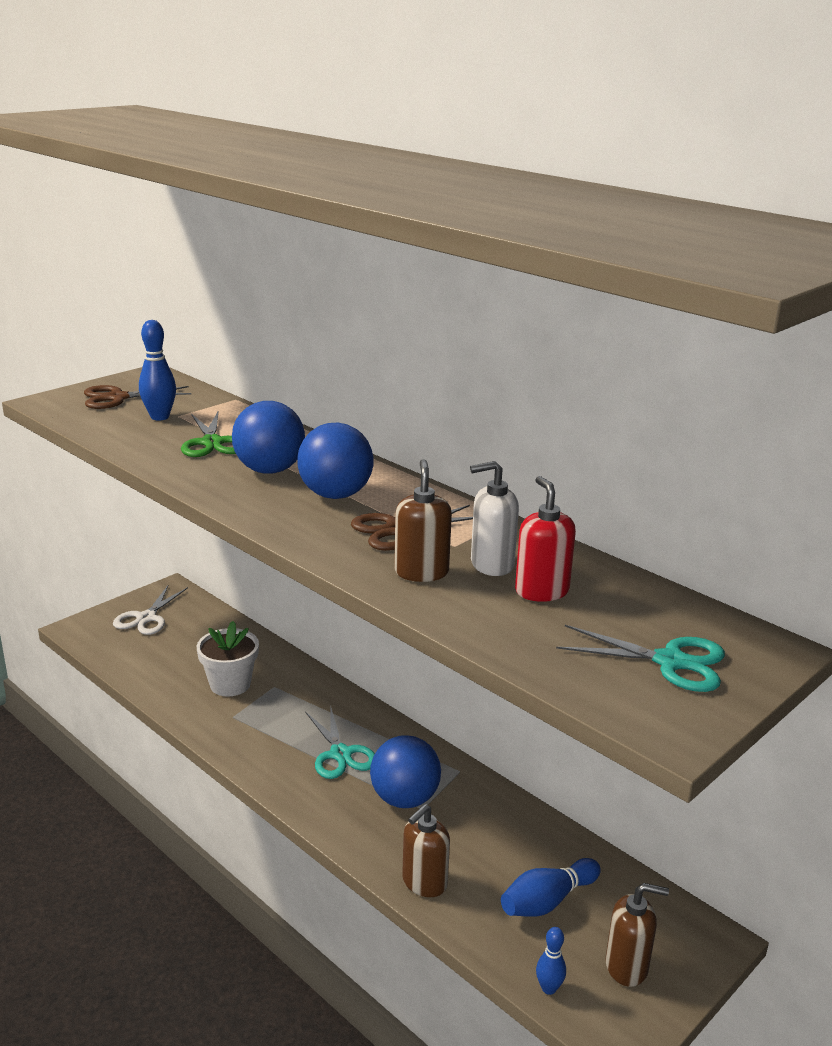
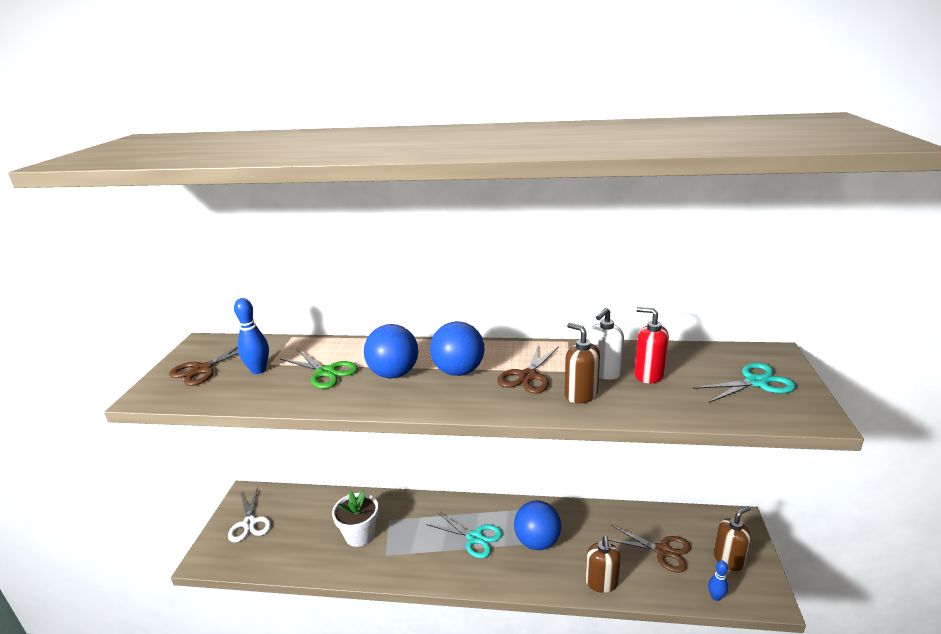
camera: 35 degrees left, 0 degrees up
blue bowling pin [501,858,601,917] -> brown scissors [608,525,691,573]

